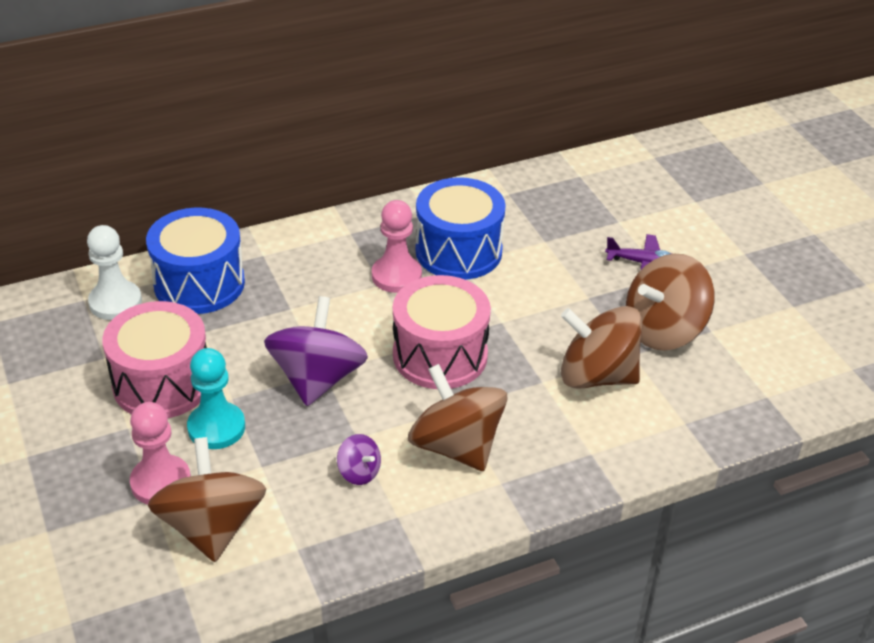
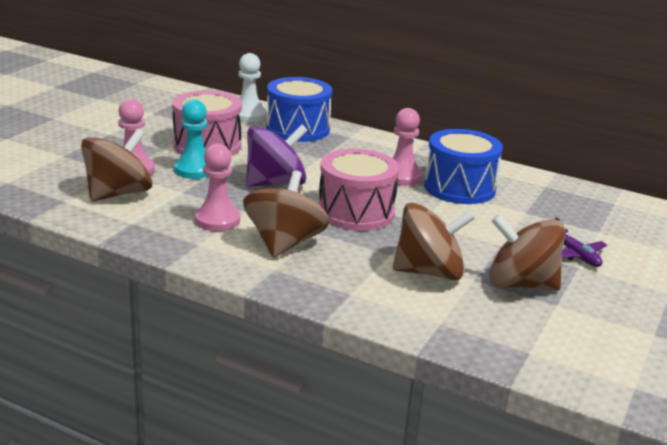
camera: 50 degrees right, 15 degrees down
purple spinning top [337,434,381,485] -> pink pawn [195,144,240,231]
brown spinning top [561,306,643,389] -> brown spinning top turned 105 degrees clockwise [393,203,475,280]

